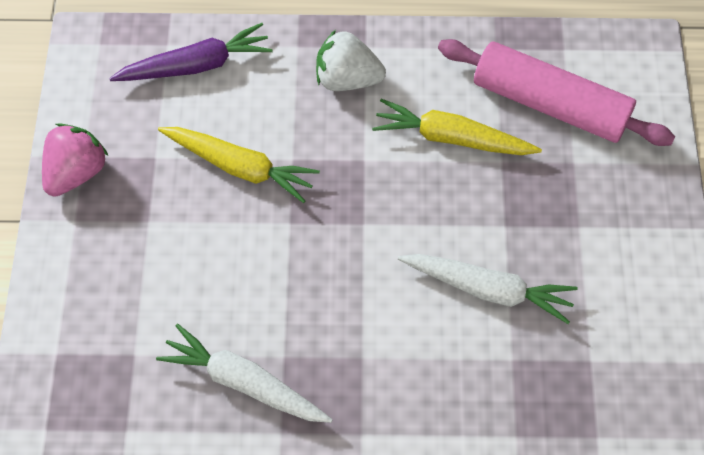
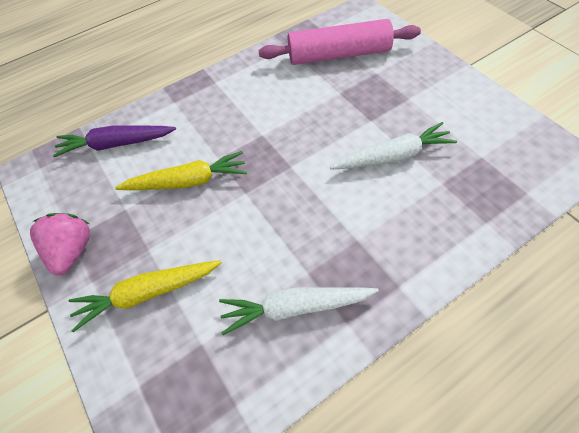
camera: 30 degrees left, 5 degrees down
purple carrot [109,23,273,81] -> purple carrot turned 135 degrees counterclockwise [53,125,176,157]
white strawberry [316,30,386,91] -> none
yellow carrot [372,99,542,155] -> yellow carrot moved to [69,260,222,332]

